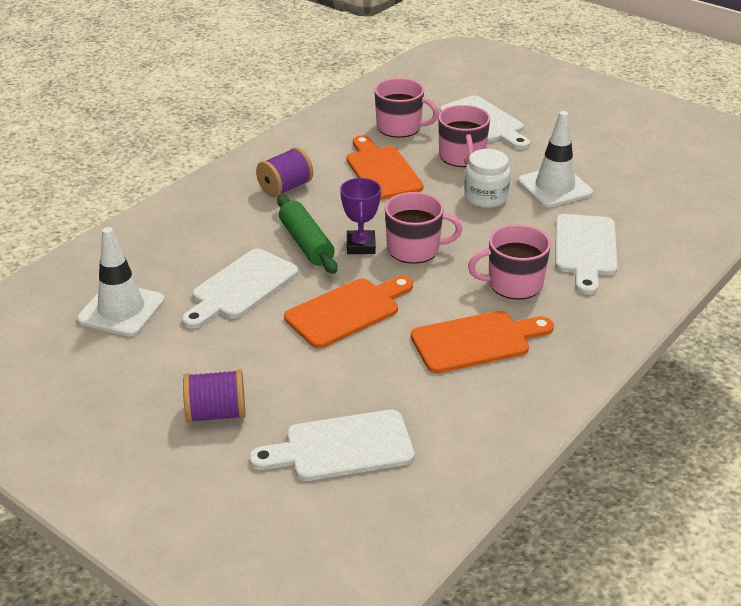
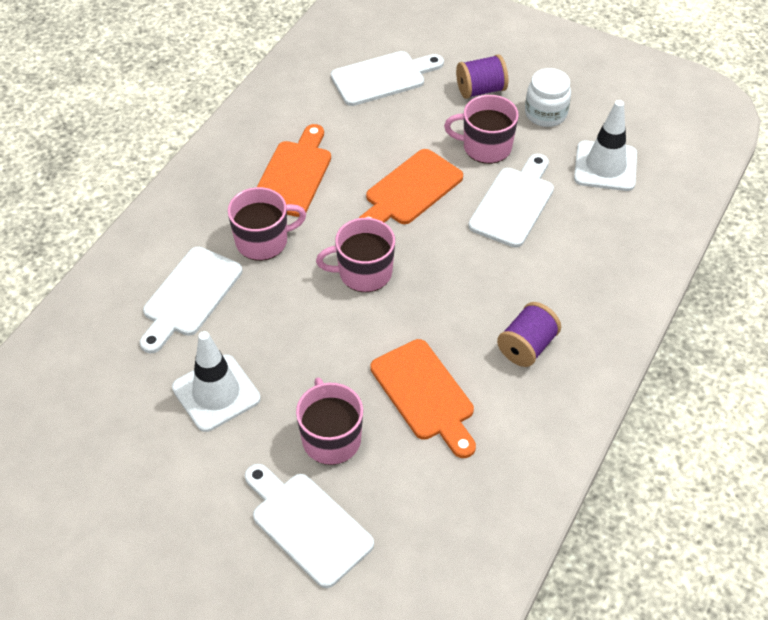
camera: 170 degrees right, 15 degrees up
green rolling pin [277,195,338,274] -> none
purple trophy [340,178,381,254] -> none
pink mug [374,78,439,138] -> pink mug moved to [444,95,519,164]
orange cutting board [411,311,554,373] -> orange cutting board turned 135 degrees clockwise [257,124,331,217]
white jar [464,149,510,208] -> white jar moved to [525,68,571,127]
white cutting board [555,214,618,295] -> white cutting board turned 150 degrees counterclockwise [140,247,242,353]

